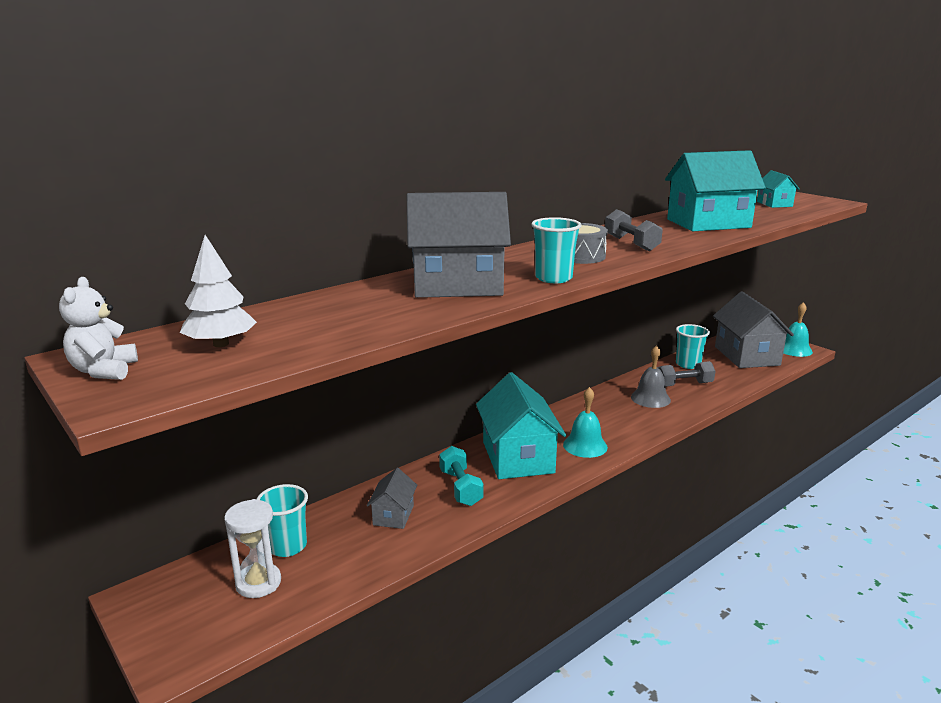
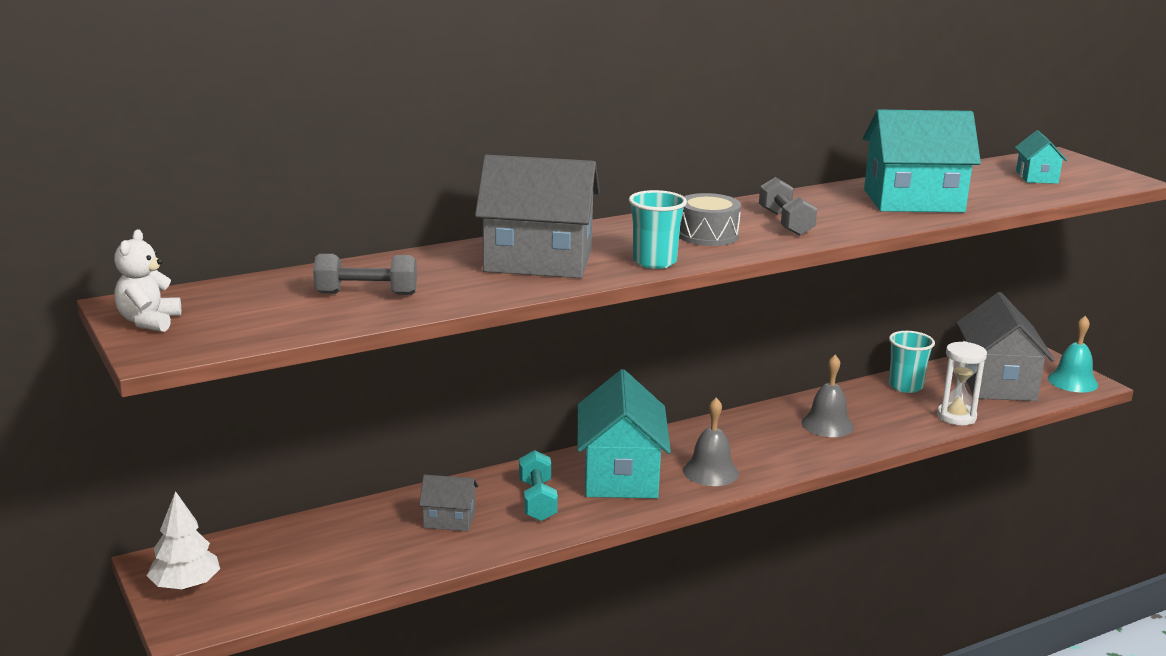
camera: 10 degrees right, 0 degrees up
white tree [180,235,257,347] -> white tree moved to [147,491,220,590]
white hourglass [224,499,281,598] -> white hourglass moved to [937,341,987,425]
turquoise cup [256,484,308,557] -> none
grey house [367,468,417,529] -> grey house turned 75 degrees clockwise [419,475,479,531]
turquoise bell [563,387,608,458] -> grey bell [683,398,739,486]
grey dumbbell [658,361,715,387] -> grey dumbbell moved to [313,254,417,295]

